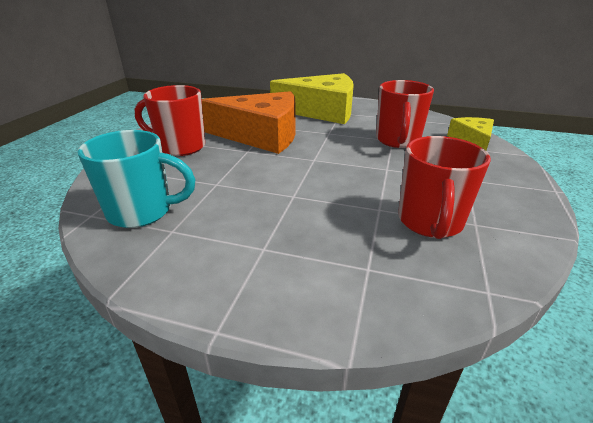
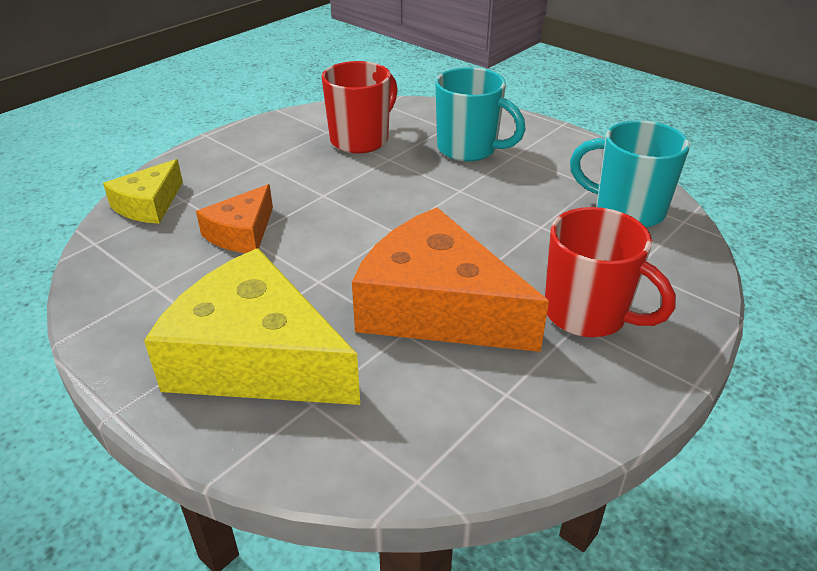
camera: 155 degrees left, 5 degrees up
red mug [376,80,434,148] -> orange cheese [196,184,273,253]
none -> turquoise mug [435,67,526,161]

